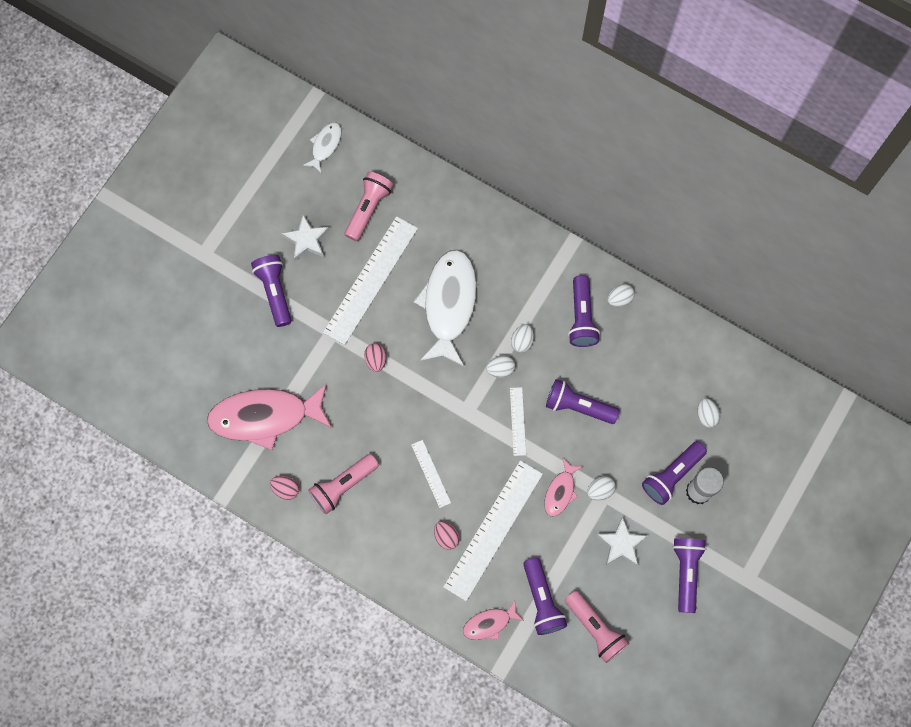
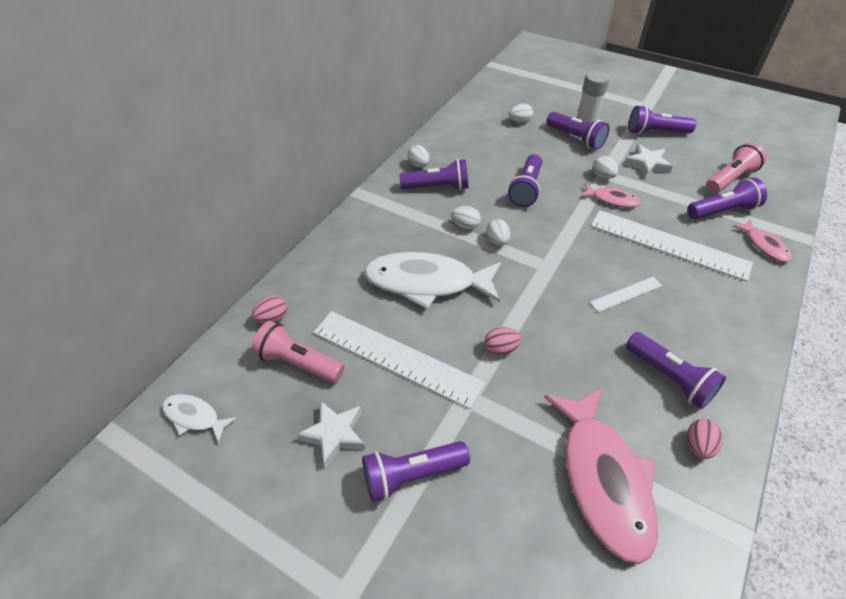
camera: 90 degrees left, 25 degrees down
pink flashlight [308,454,379,514] -> purple flashlight [626,332,726,409]
pink egg [434,521,460,550] -> pink egg moved to [252,296,287,323]
white ruler [510,387,526,456] -> none

